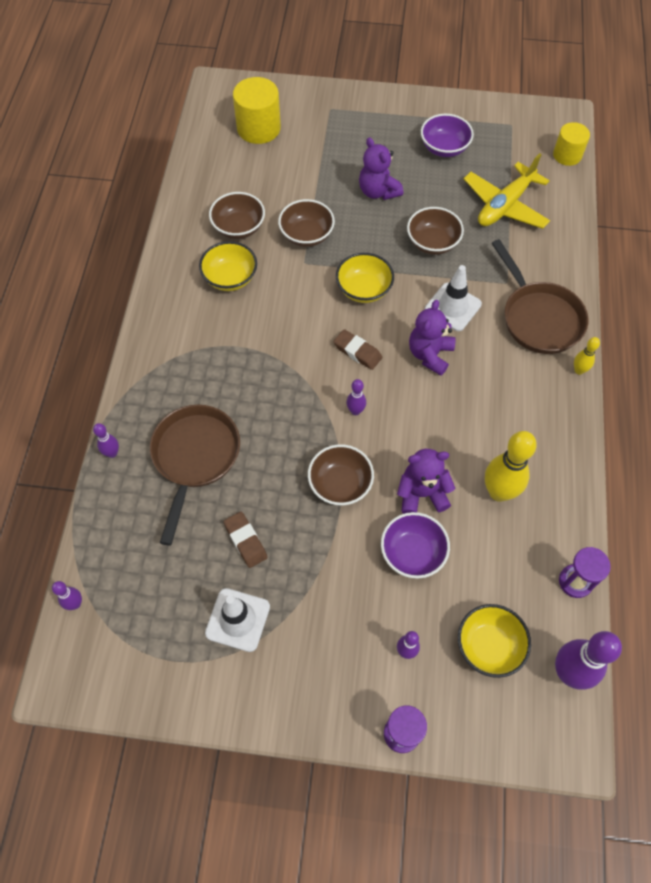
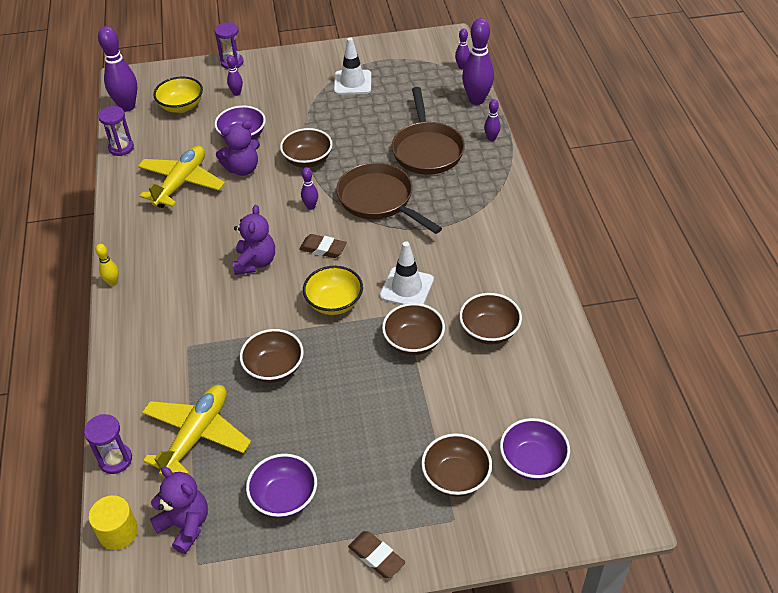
camera: 165 degrees right, 15 degrees down
yellow bowl [199,241,257,291] -> none
brown eraser [224,512,268,568] -> brown eraser moved to [348,531,405,578]
yellow cylinder [233,77,281,144] -> purple bowl [500,418,570,480]
purple teddy bear [359,137,403,200] -> purple teddy bear moved to [150,467,208,554]
white traffic cone [424,265,482,331] -> white traffic cone moved to [380,242,434,305]
yellow bowling pin [485,431,537,502] -> yellow plane [138,146,225,208]
brown pan [491,239,588,354] -> brown pan moved to [336,163,442,234]
none -> purple hourglass [84,414,132,474]
none -> brown bowl [421,433,492,497]
none -> purple bowling pin [462,18,494,105]

